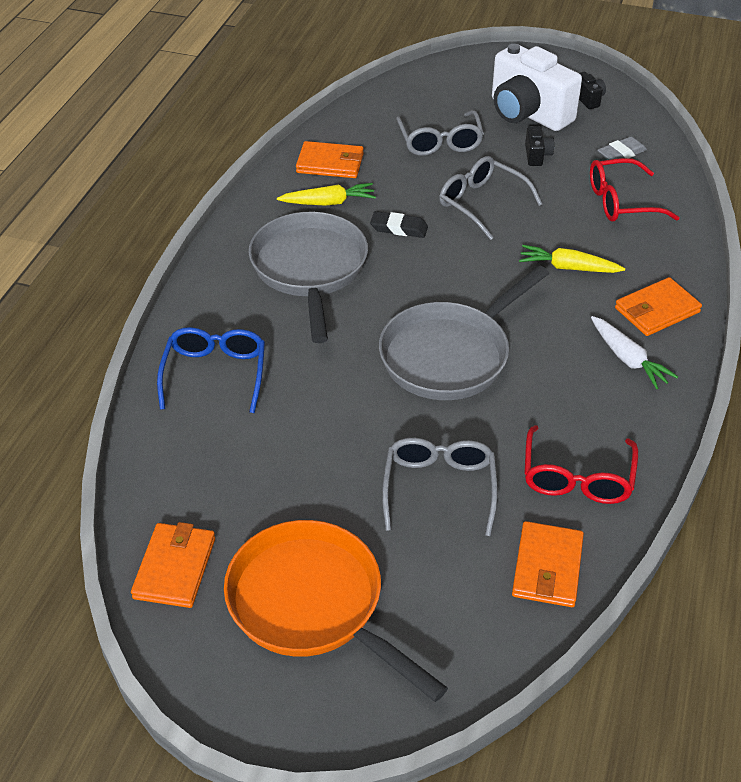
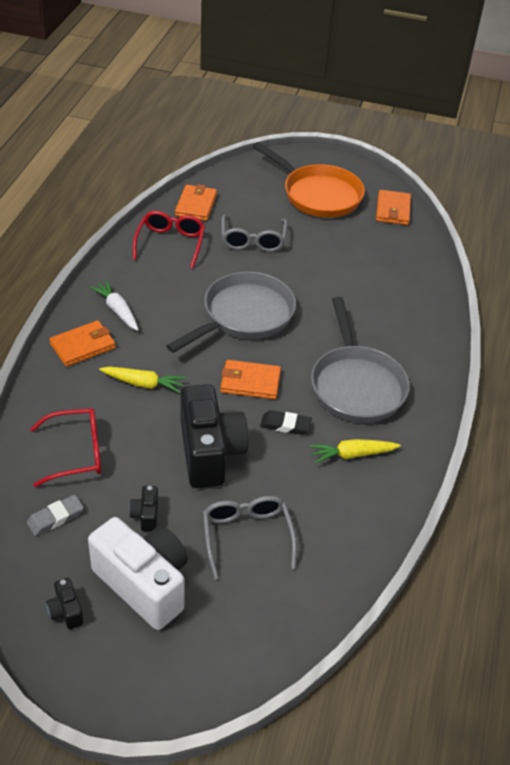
camera: 175 degrees right, 0 degrees up
blue glasses [157,327,265,413] -> none
orange wallet [296,141,364,178] -> orange wallet moved to [220,360,281,399]
grey glasses [439,156,542,240] -> black camera [181,384,249,488]

